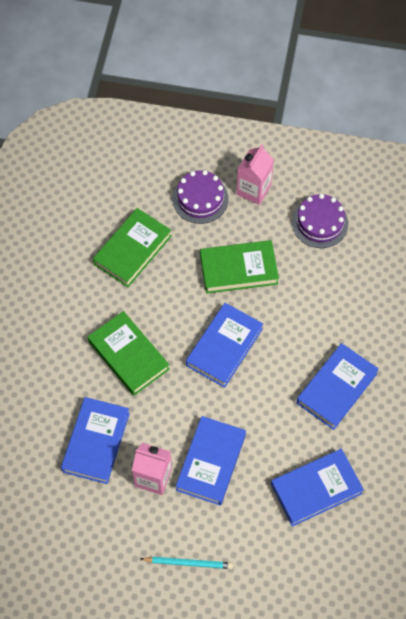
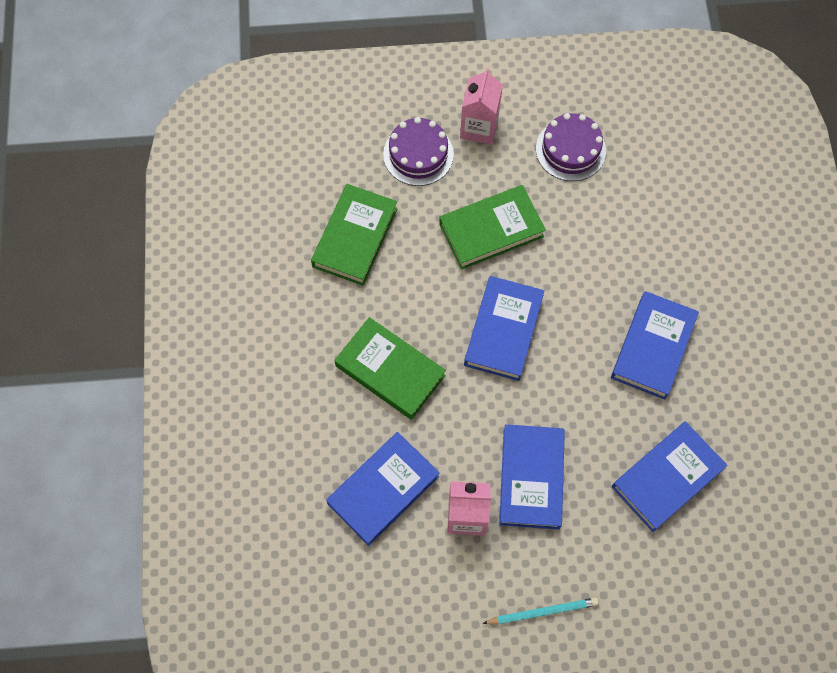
camera: 15 degrees left, 5 degrees up
blue book [61,397,130,484] -> blue book turned 45 degrees clockwise [326,432,439,546]

